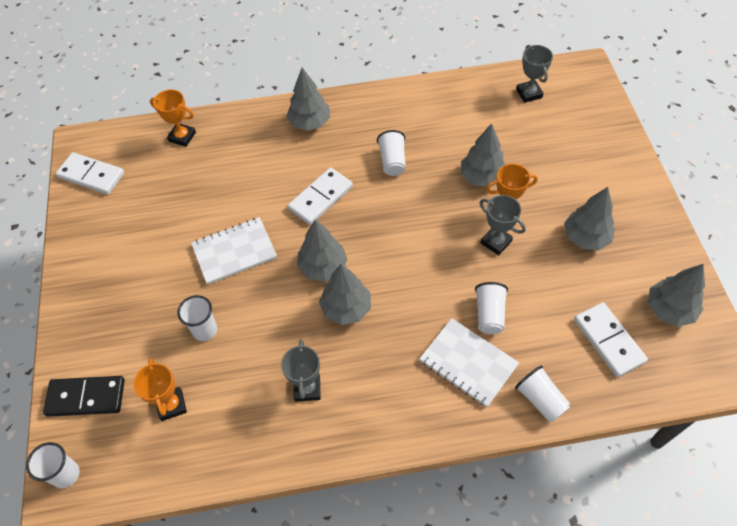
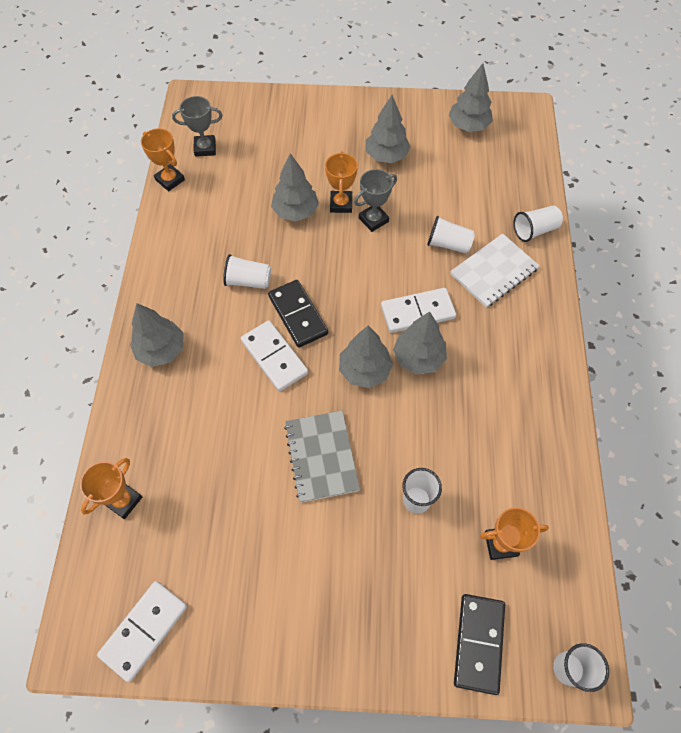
camera: 80 degrees left, 5 degrees up
white notebook [191,217,277,285] -> grey notebook [284,411,360,503]
grey trophy [281,339,321,402] -> none
white domino [574,302,648,377] -> white domino moved to [381,288,456,333]
none -> orange trophy [141,128,185,191]
none -> black domino [268,280,328,348]

